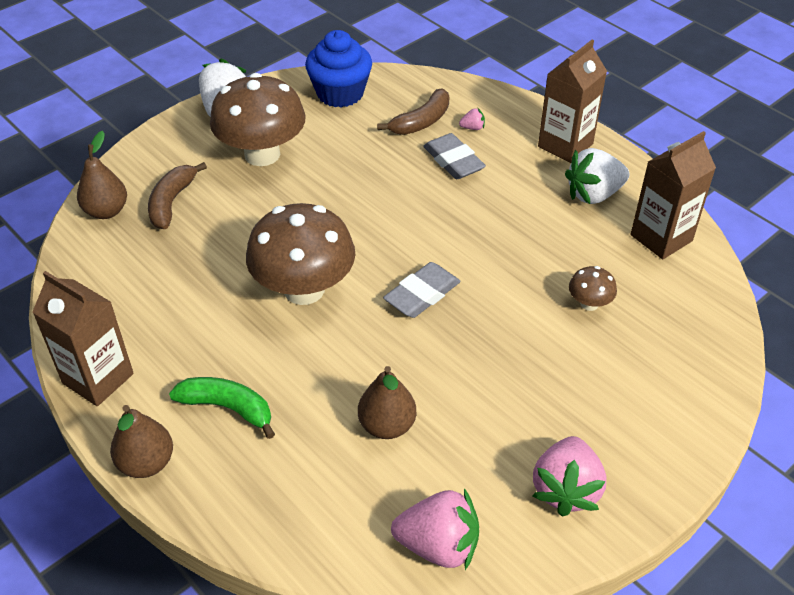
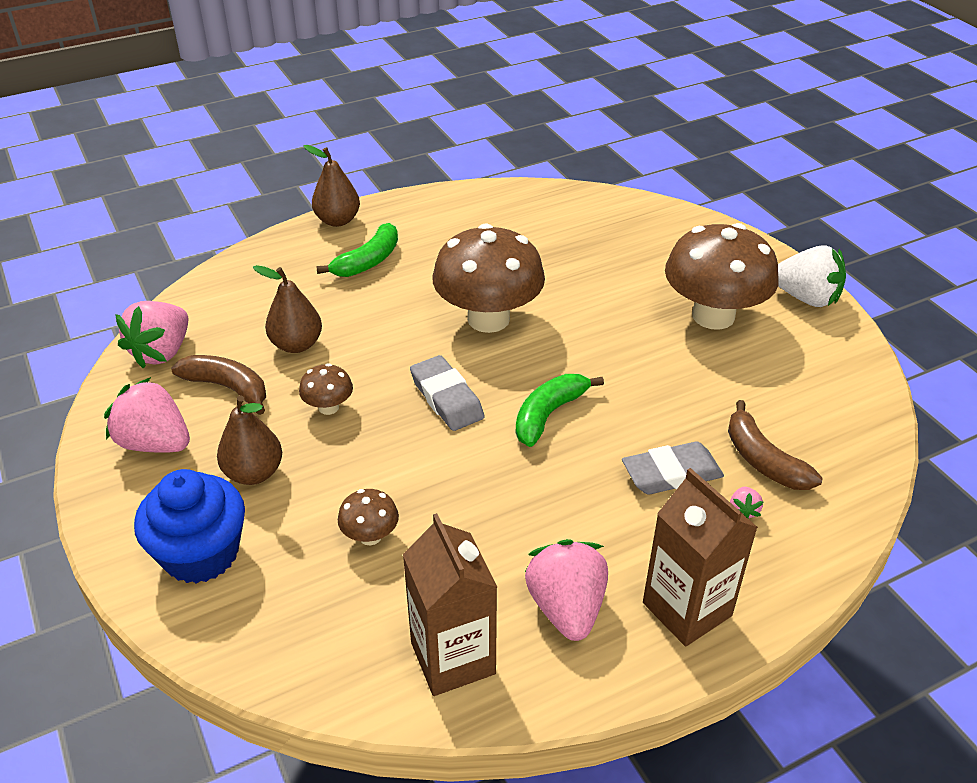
camera: 105 degrees right, 5 degrees down
brown carton [32,271,134,406] -> none
brown pear [77,131,127,219] -> brown pear moved to [217,395,282,485]
brown banana [148,162,207,229] -> brown banana moved to [171,355,266,415]
blue cupcake [305,30,372,107] -> blue cupcake moved to [134,469,245,584]
white strawberry [565,148,630,204] -> pink strawberry [525,539,608,641]
none -> brown mushroom [299,363,353,415]
none -> green banana [516,374,604,447]

